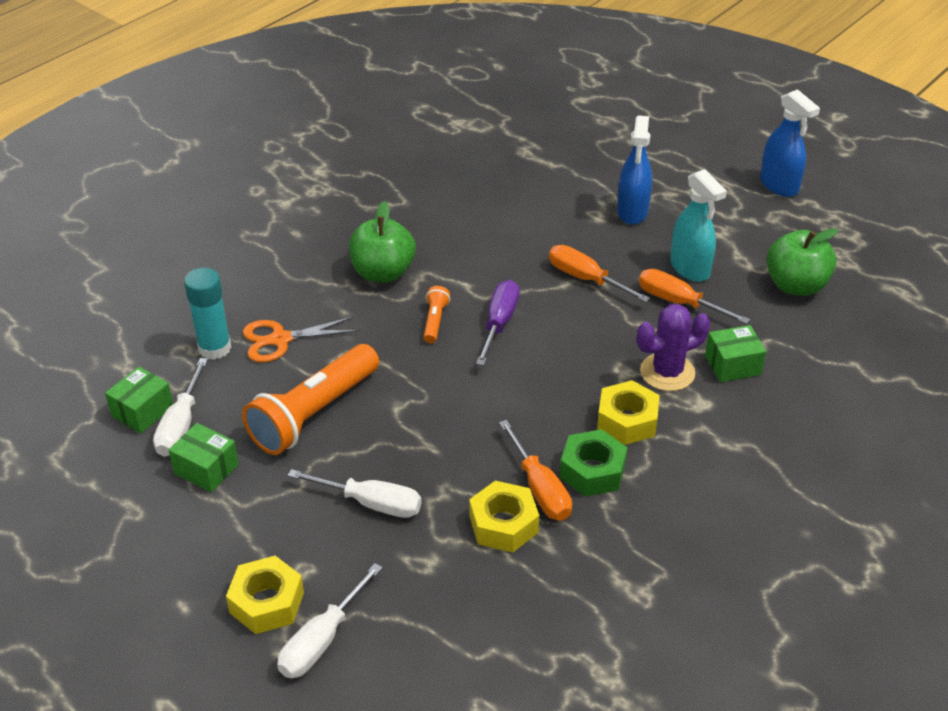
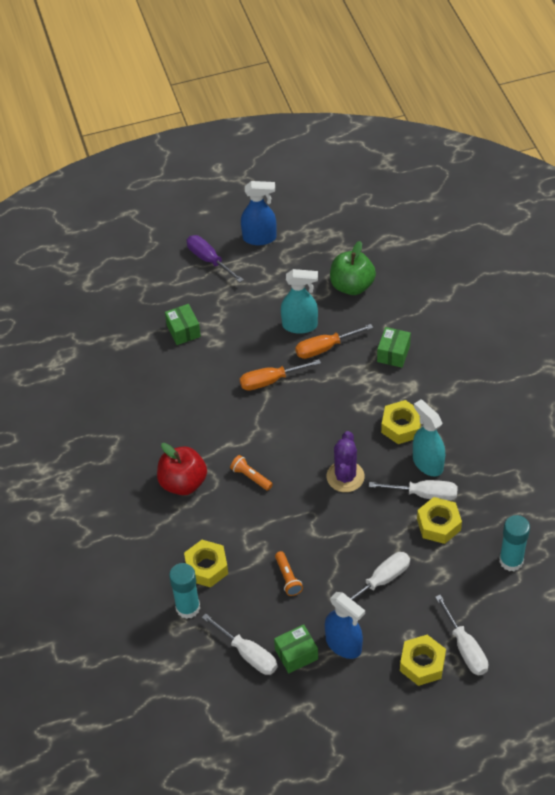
camera: 55 degrees left, 10 degrees up
green box [105,367,173,433] -> green box moved to [165,304,201,345]
orange flashlight [242,344,379,455] -> orange flashlight [275,551,303,596], size x0.44
orange scissors [243,316,360,362] -> yellow nut [184,540,228,588]
green apple [349,201,416,283] -> red apple [157,443,207,495]
purple screwdriver [476,280,520,366] -> purple screwdriver moved to [186,235,244,282]
orange screwdriver [499,420,572,521] -> white screwdriver [369,480,458,501]
green nut [560,429,628,497] -> turquoise spray bottle [413,400,445,477]
blue spray bottle [617,115,652,225] -> blue spray bottle moved to [325,592,365,659]
purple cactus [637,304,710,391] -> purple cactus moved to [327,431,365,492]
none -> turquoise glue stick [499,515,530,571]

